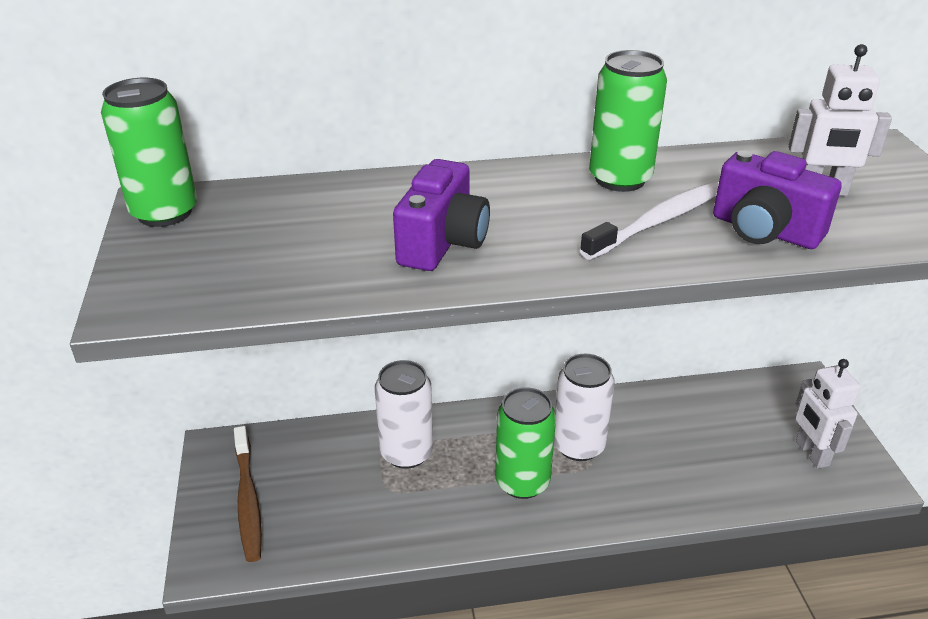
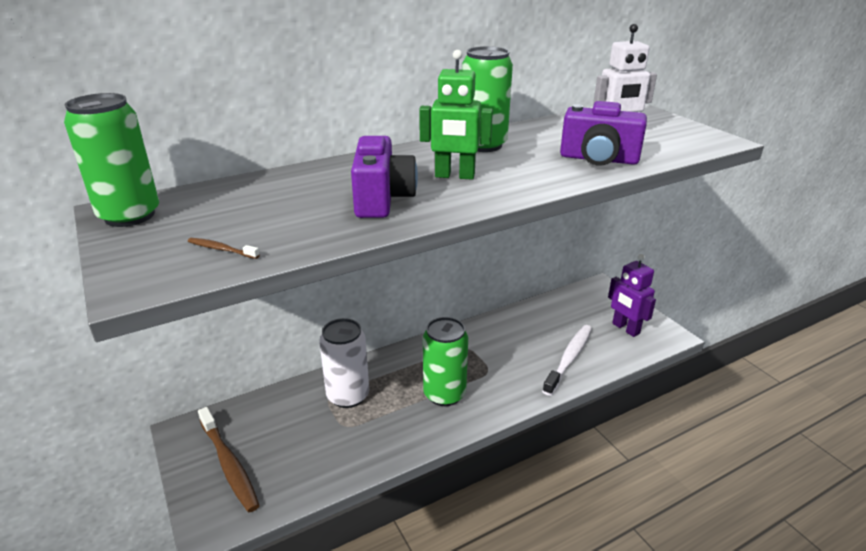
camera: 20 degrees left, 5 degrees down
white can [554,354,615,461] -> none
white toothbrush [580,182,719,260] -> white toothbrush moved to [542,325,592,396]
white robot [795,359,860,469] -> purple robot [608,254,656,337]
none -> brown toothbrush [188,238,260,259]
none -> green robot [419,50,493,180]

